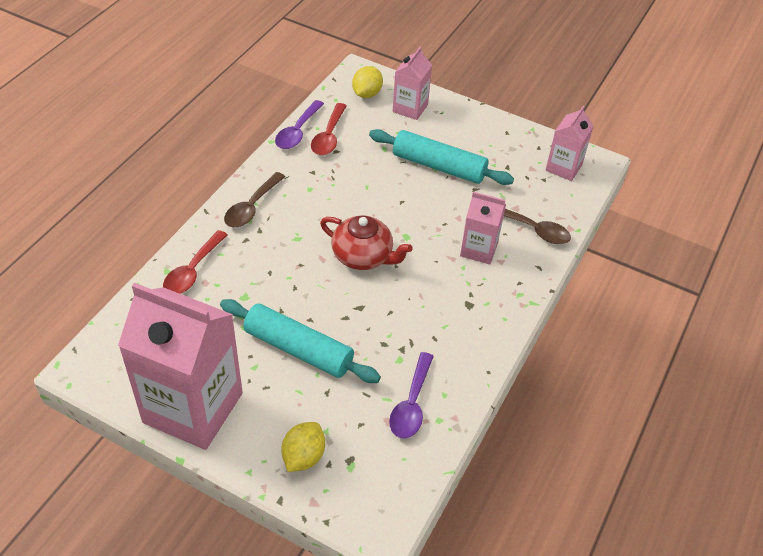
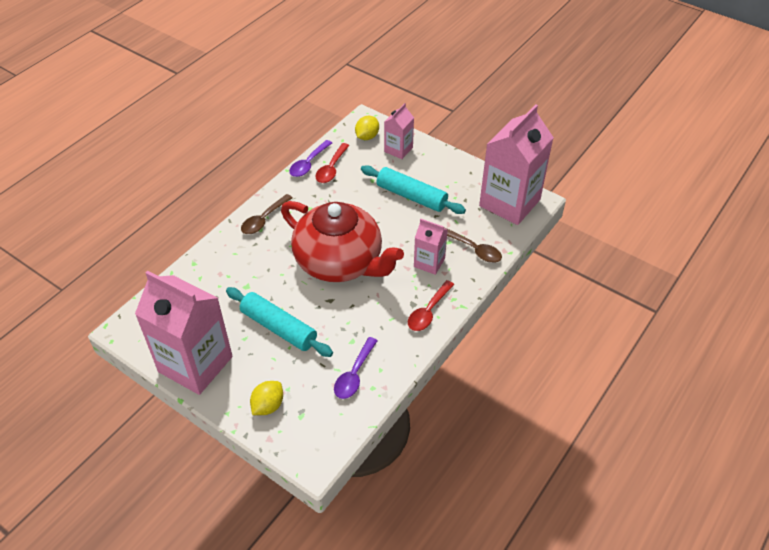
camera: 10 degrees right, 0 degrees up
red spoon [163,230,228,294] -> red spoon moved to [408,280,455,331]
red teapot [320,215,412,270] -> red teapot [281,201,404,282], size x1.92
pink carton [545,106,594,181] -> pink carton [479,104,554,225], size x2.00

